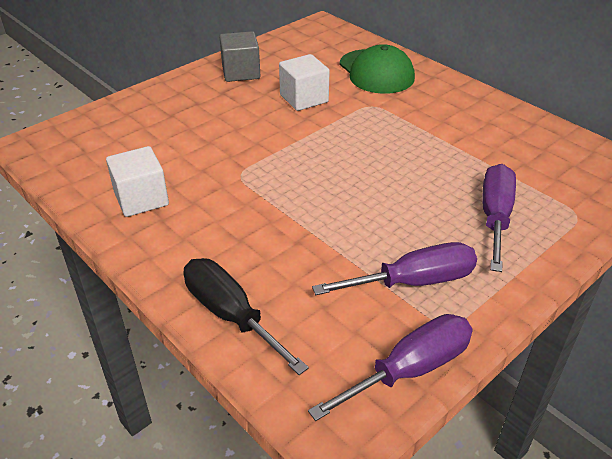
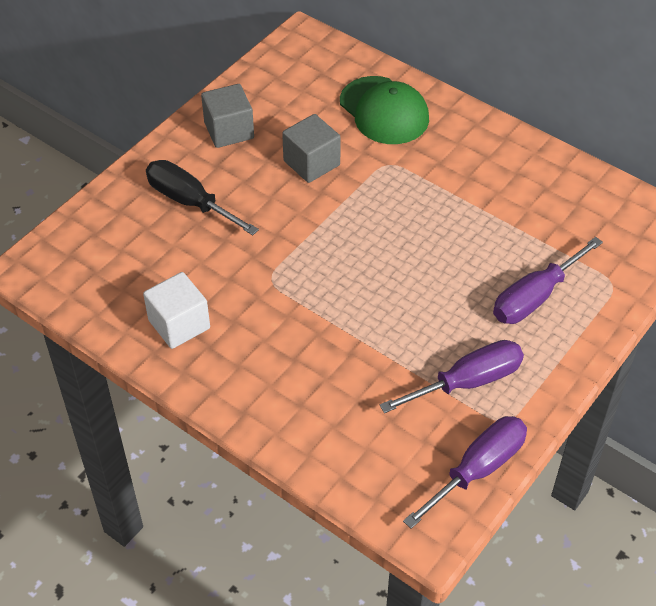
camera: 10 degrees left, 10 degrees up
black screwdriver [184,258,309,375] -> black screwdriver moved to [146,160,259,235]
white cube [279,54,330,111] -> grey cube [282,114,341,183]
purple screwdriver [483,164,516,272] -> purple screwdriver turned 135 degrees counterclockwise [493,237,603,324]

